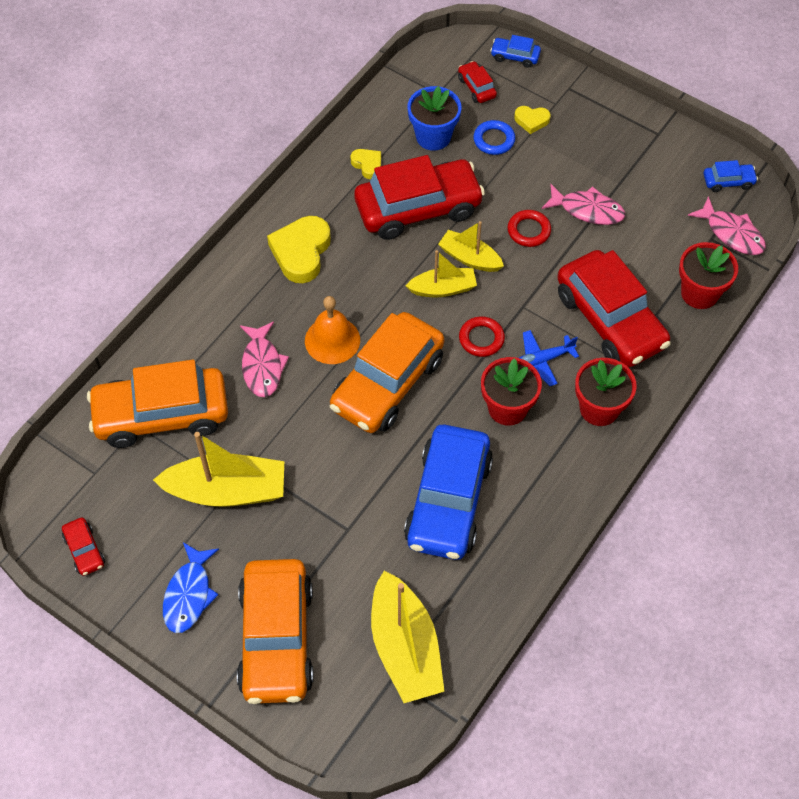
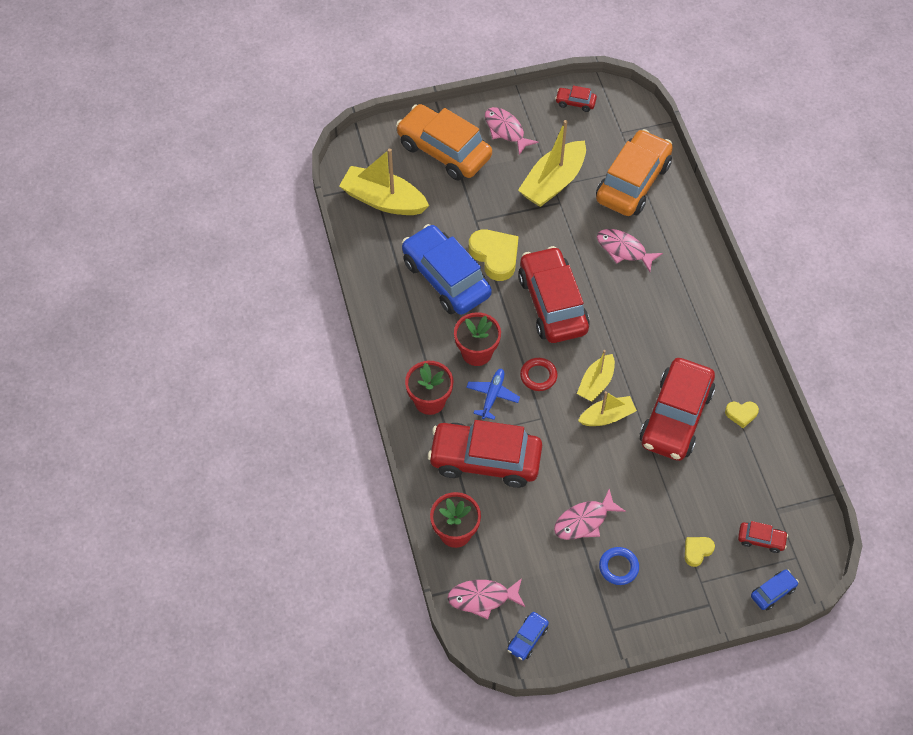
camera: 130 degrees right, 0 degrees up
blue fish [163,542,219,633] -> pink fish [485,107,538,155]
yellow heart [267,216,331,283] -> yellow heart moved to [469,229,519,281]
orange bell [305,296,360,364] -> none
orange car [330,312,444,433] -> red car [518,246,590,343]
blue flower pot [408,86,461,151] -> none
blue ring [473,120,515,155] -> blue ring moved to [599,547,639,585]
red ring [508,210,551,247] -> none

